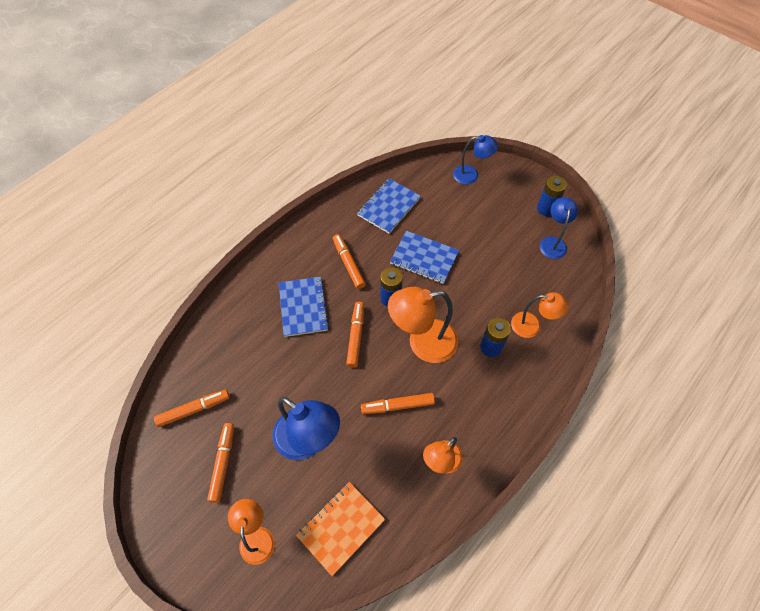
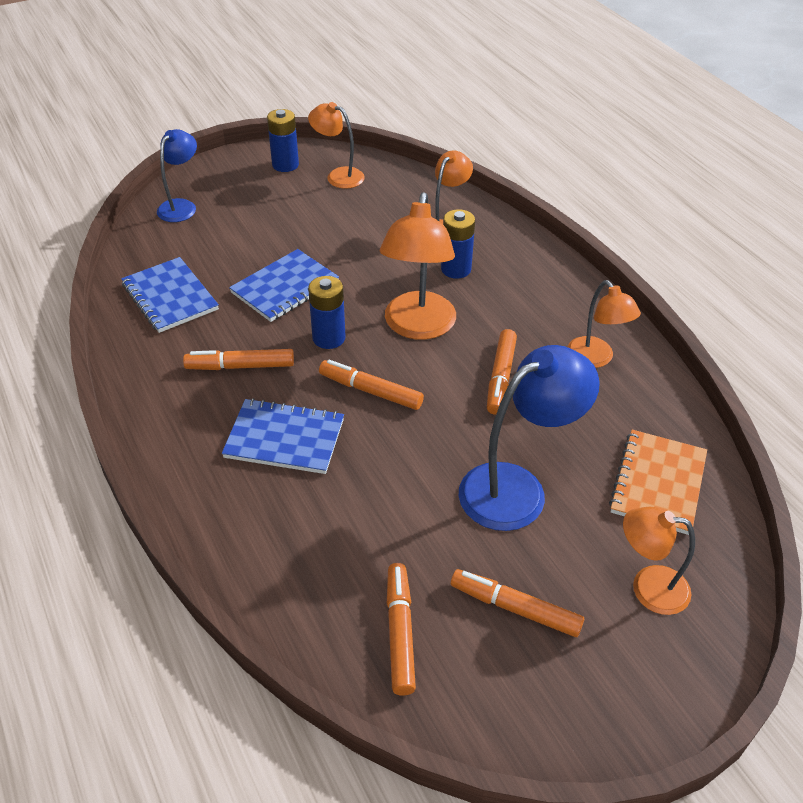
camera: 70 degrees left, 15 degrees down
orange notebook [296,482,385,576] -> orange notebook turned 45 degrees clockwise [609,430,707,535]
blue lamp [540,197,578,259] -> orange lamp [308,102,365,189]

